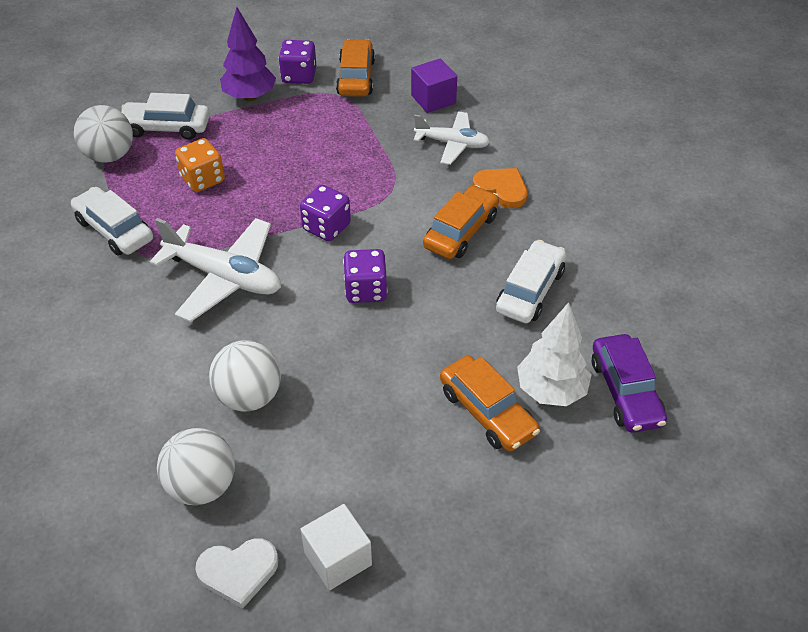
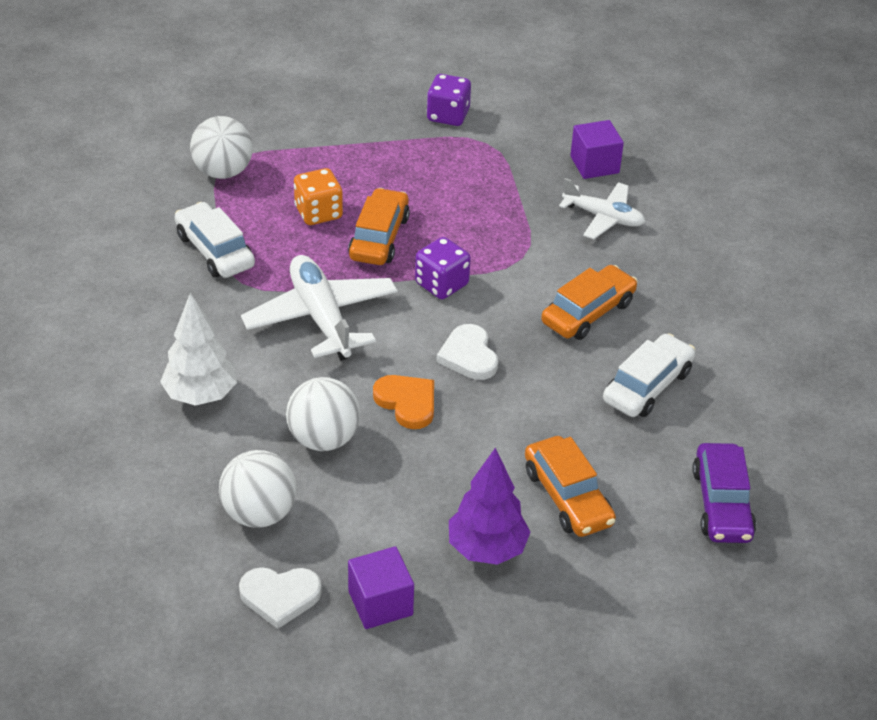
camera: 10 degrees right, 5 degrees down
white car [121,93,210,140] -> none
white plane [150,218,281,322] -> white plane turned 150 degrees counterclockwise [241,255,398,361]
purple tree [220,7,276,101] -> purple tree moved to [449,448,530,565]
white cube [300,504,372,590] -> purple cube [348,546,414,629]
orange car [336,39,375,97] -> orange car moved to [348,188,410,265]
purple dice [343,249,388,303] -> white heart [436,324,498,380]
orange heart [473,168,527,208] -> orange heart moved to [373,375,434,429]
white tree [517,302,592,406] -> white tree moved to [160,293,237,406]

